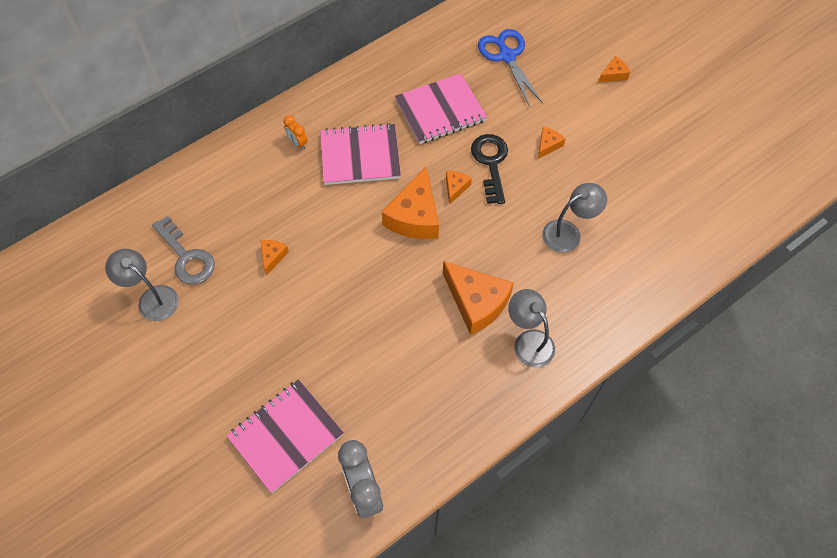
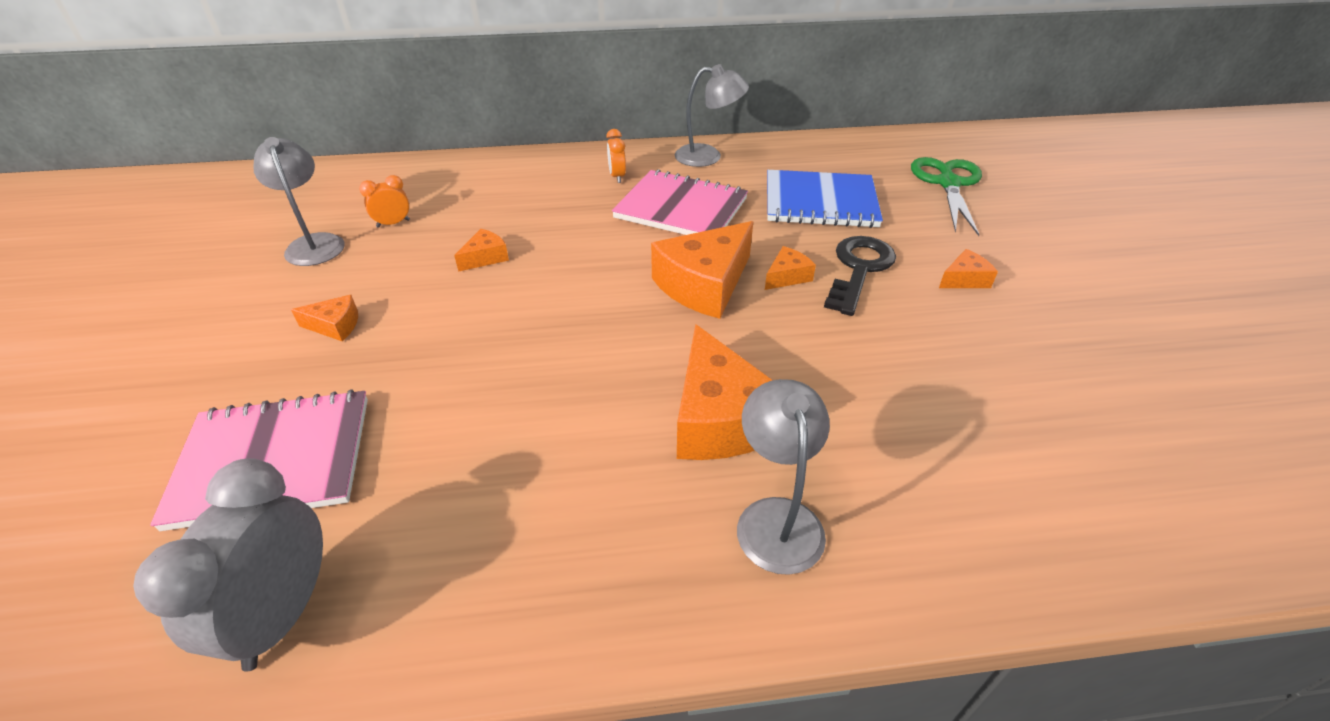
camera: 30 degrees right, 20 degrees down
grey key [152,216,215,285] -> orange clock [359,175,410,228]
pink notebook [395,73,487,144] -> blue notebook [767,170,883,228]
blue scissors [478,29,543,107] -> green scissors [911,157,982,236]
grey lamp [542,183,607,253] -> grey lamp moved to [675,64,749,167]
orange cheese [598,56,630,83] -> orange cheese moved to [291,295,358,341]

